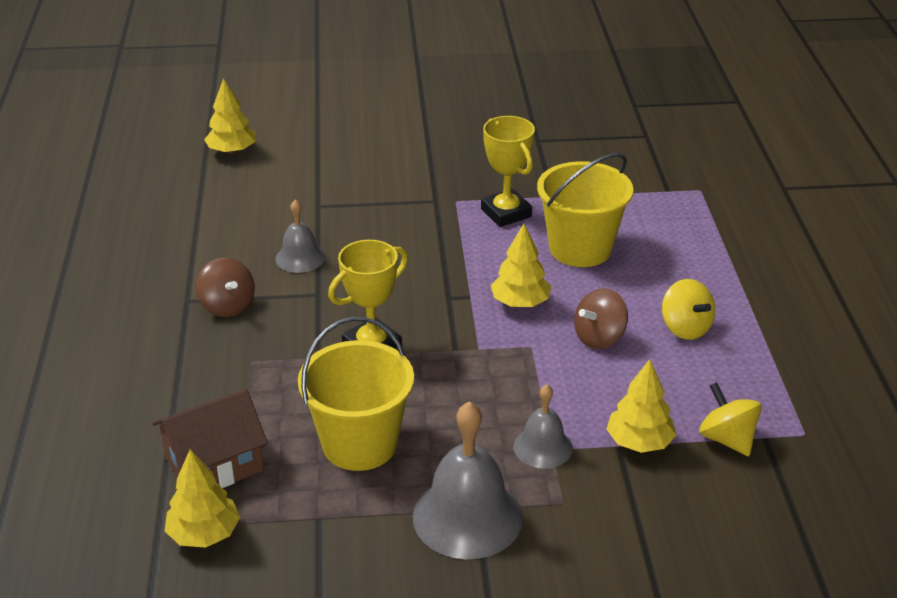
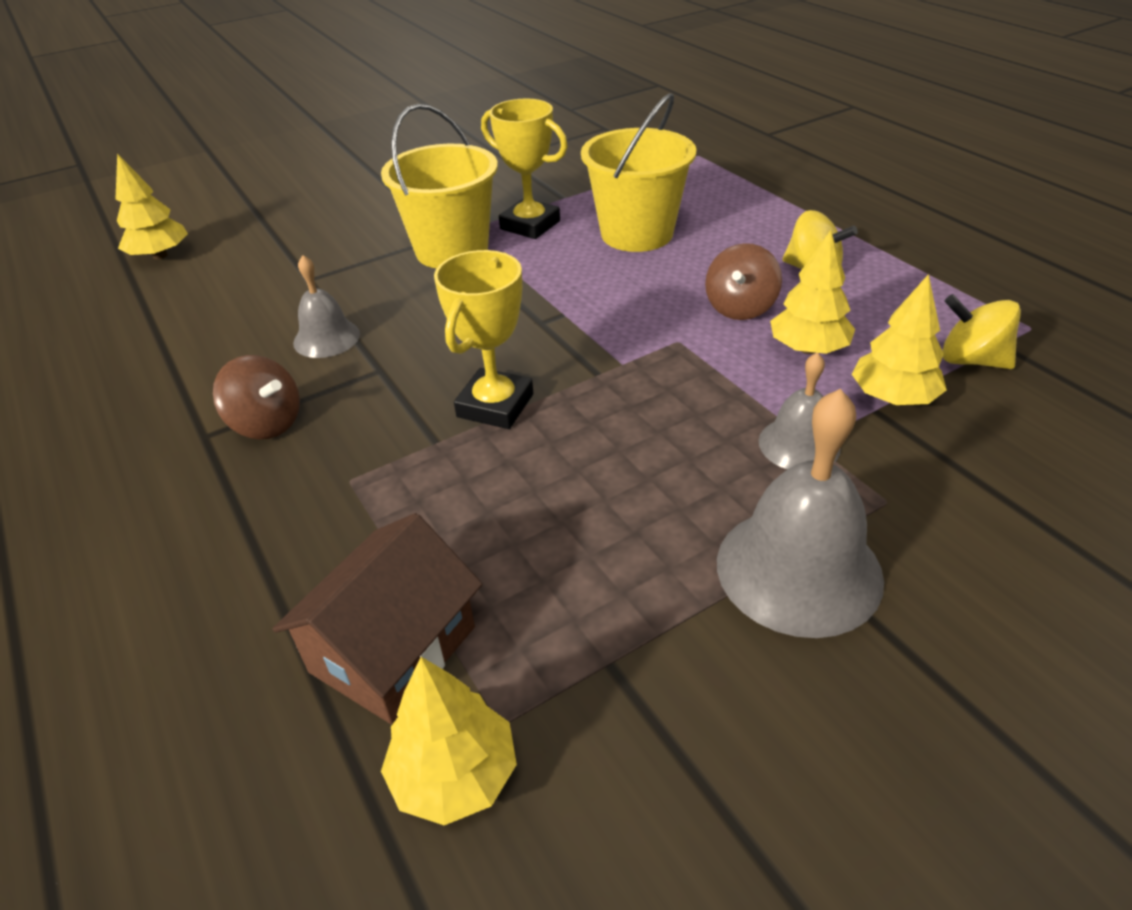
camera: 25 degrees left, 5 degrees up
yellow bucket [298,317,414,471] -> yellow bucket moved to [381,104,498,268]
yellow tree [491,224,551,307] -> yellow tree moved to [770,230,855,354]

